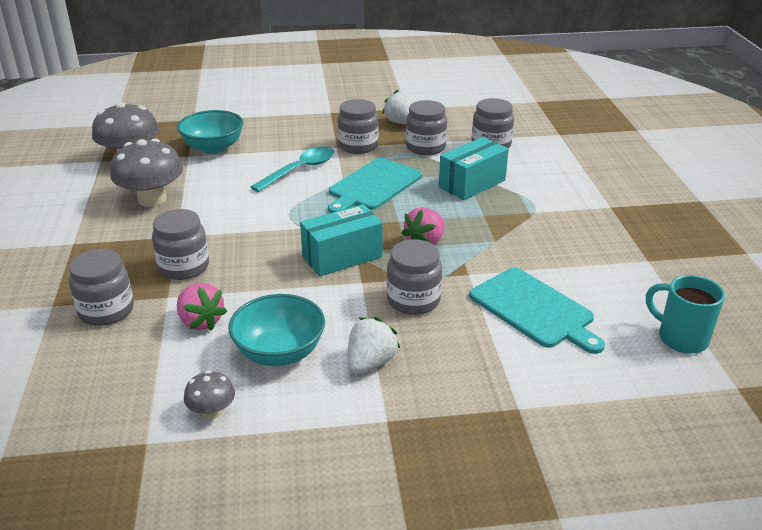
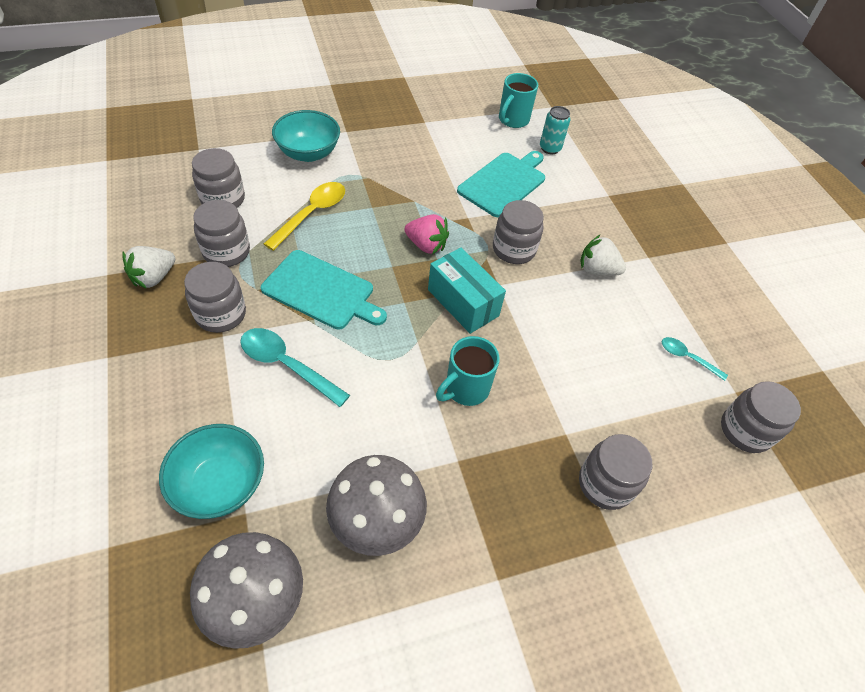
camera: 105 degrees left, 20 degrees up
grey jar [152,209,209,280] -> grey jar moved to [721,381,801,453]
pink strawberry [177,283,227,331] -> none
grey mushroom [184,370,235,419] -> turquoise spoon [662,337,728,381]
turquoise bowl [229,294,325,366] -> turquoise bowl moved to [272,110,340,162]
turquoise box [439,137,509,200] -> yellow spoon [264,182,345,251]
none -> turquoise mug [436,336,500,406]
none -> turquoise can [540,106,570,154]

